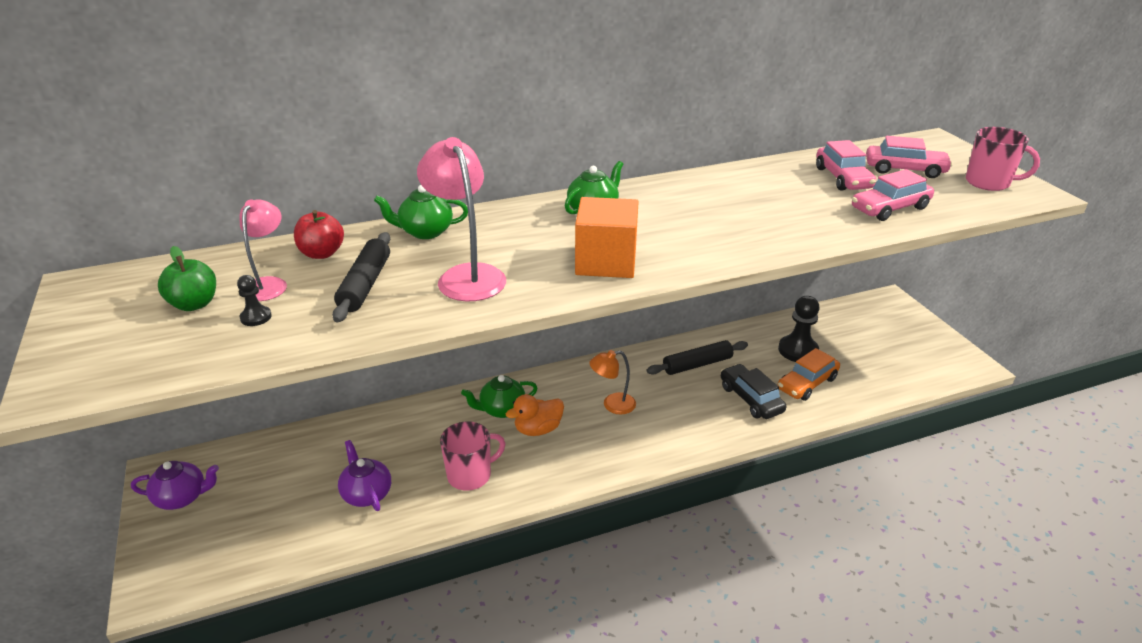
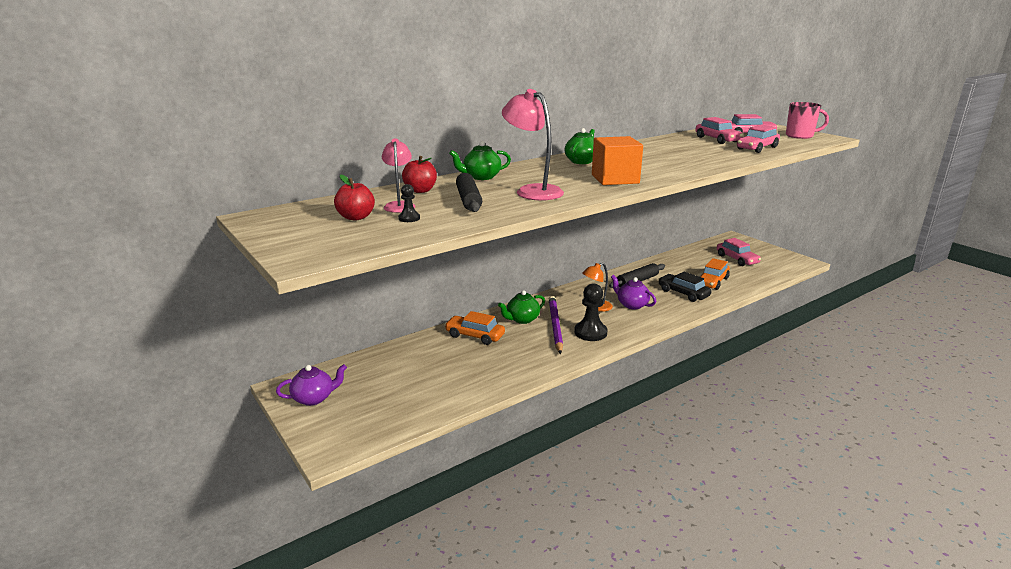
camera: 15 degrees left, 10 degrees down
green apple [158,246,216,311] -> red apple [334,174,375,220]
purple teapot [338,440,391,511] -> purple teapot moved to [611,275,656,309]
pink mug [440,421,506,491] -> none
orange duck [506,394,564,436] -> purple pencil [549,296,563,354]
black pawn [778,296,820,362] -> black pawn moved to [574,283,607,341]
none -> orange car [444,311,505,345]
none -> pink car [717,238,761,266]

